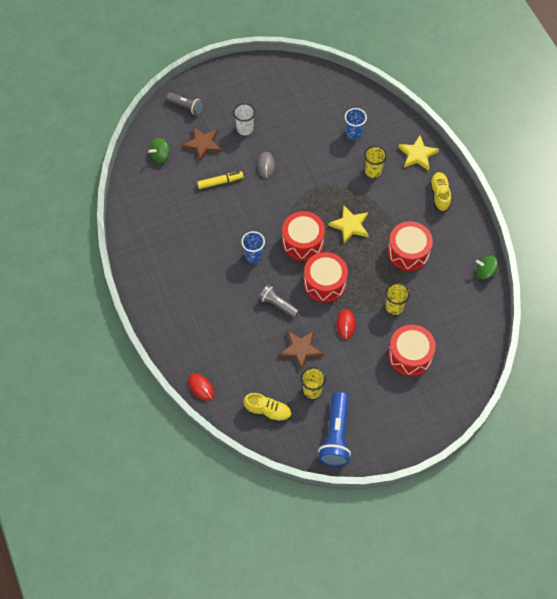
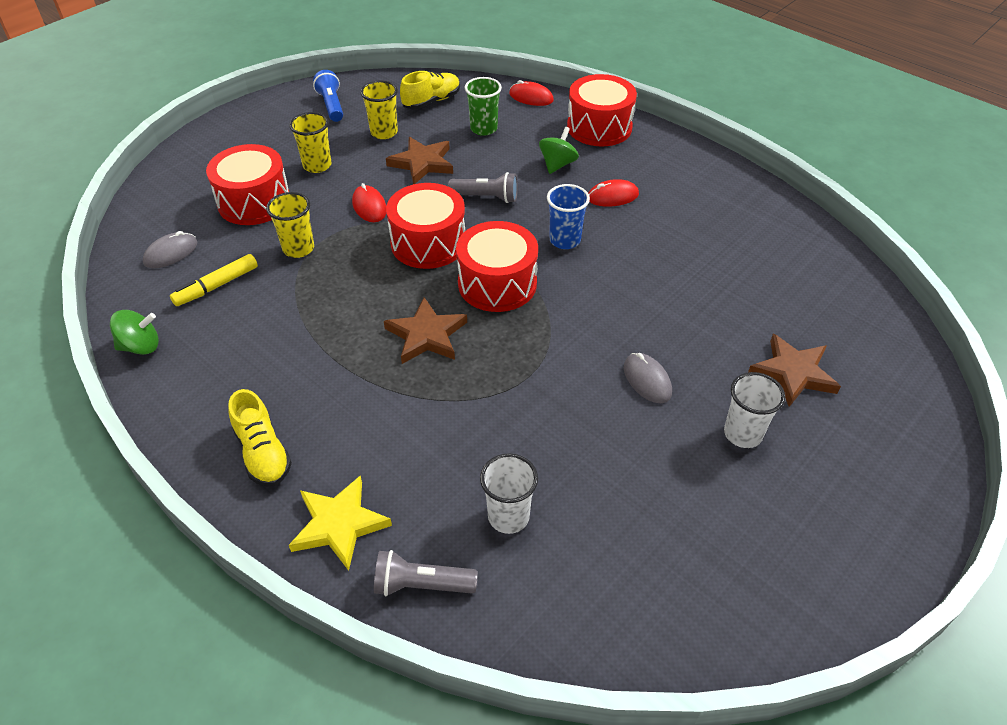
camera: 155 degrees right, 15 degrees down
green spinning top [148,138,170,163] -> green spinning top moved to [539,127,579,174]
grey flashlight [166,92,204,115] -> grey flashlight moved to [374,550,478,596]
yellow marker [197,171,244,189] -> yellow marker moved to [170,254,258,306]
yellow shoe [243,393,292,423] -> yellow shoe turned 150 degrees clockwise [400,71,460,109]
blue flashlight [318,392,351,467] -> blue flashlight [313,70,343,122], size x0.60
yellow star [328,206,369,243] -> brown star [384,297,467,364]
blue cup [345,108,367,140] -> white cup [480,453,538,534]
yellow cup [364,146,387,178] -> yellow cup moved to [289,112,332,173]
red drum [387,221,433,271] -> red drum moved to [567,74,637,146]
none -> grey mouse [143,231,197,268]
none -> green cup [465,77,502,136]
none -> red mouse [588,179,639,207]

